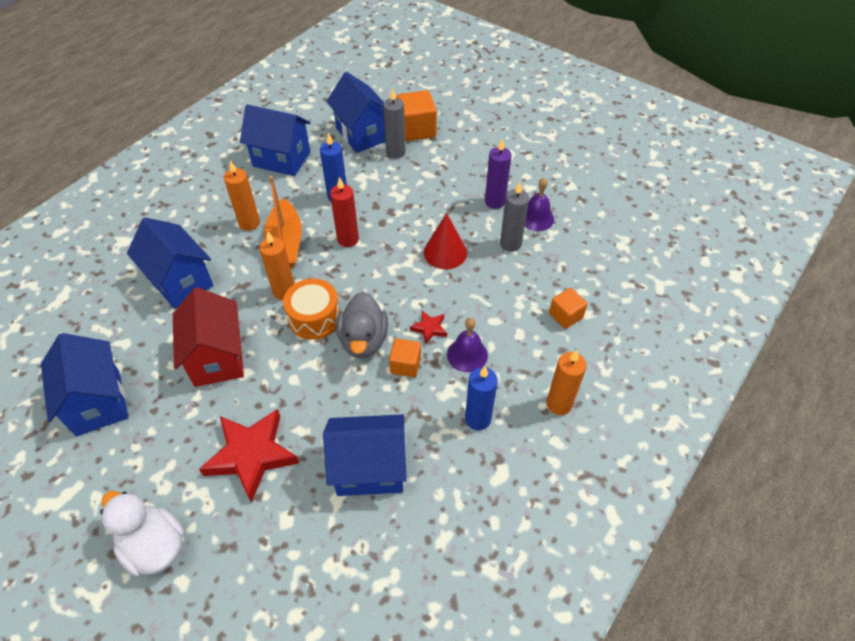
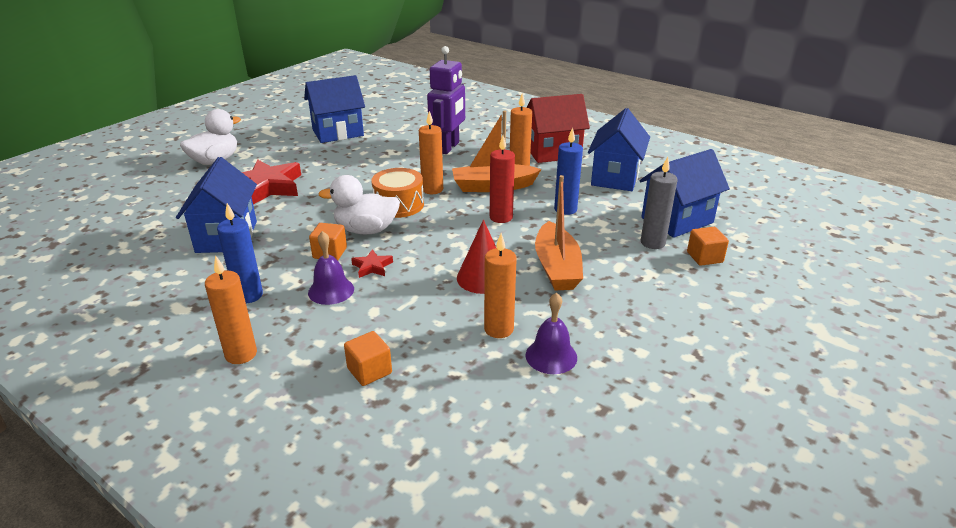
camera: 90 degrees right, 20 degrees down
blue house [127,217,214,309] -> purple robot [427,46,465,154]
red house [173,287,244,387] -> red house moved to [526,94,590,163]
grey duck [337,292,388,358] -> white duck [318,175,400,235]
orange cube [396,90,437,141] -> orange cube [687,227,729,266], size x0.61
purple candle [485,139,512,209] -> none
grey candle [500,182,529,252] -> orange candle [484,233,517,338]
none -> orange boat [535,175,583,291]

